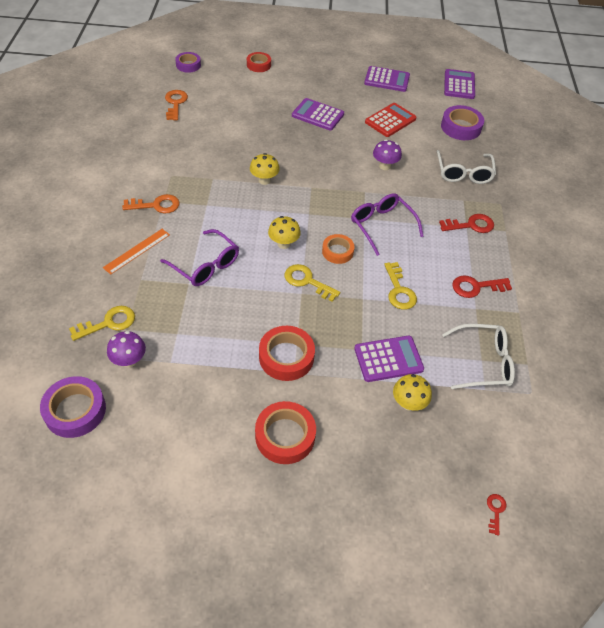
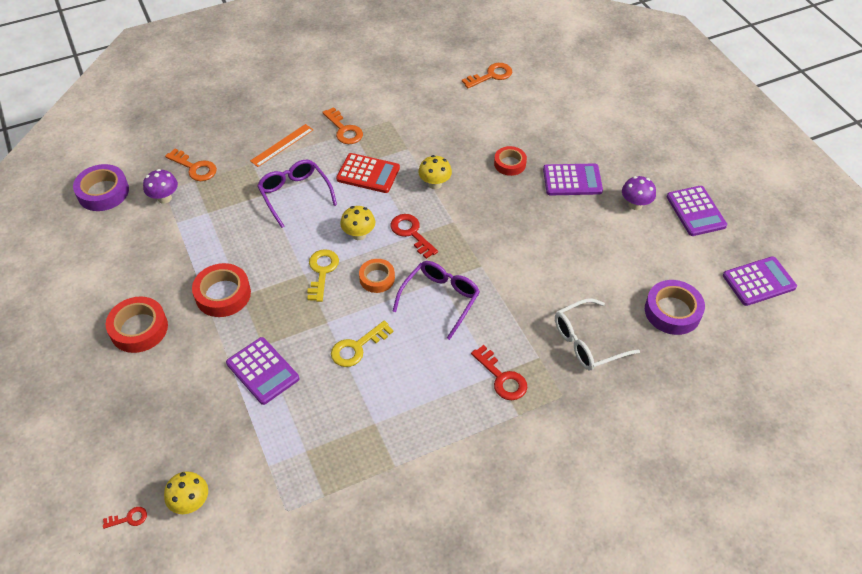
camera: 65 degrees right, 0 degrees up
yellow key [69,306,135,341] -> orange key [165,148,217,181]
orange ruler [103,229,170,275] -> orange ruler turned 60 degrees counterclockwise [250,124,313,167]
purple glasses [160,229,239,286] -> purple glasses turned 135 degrees clockwise [257,160,337,228]
purple tape [175,52,201,73] -> none
red tape [247,52,271,72] -> red tape moved to [494,146,527,176]
purple calculator [292,98,344,131] -> purple calculator turned 90 degrees clockwise [543,163,603,196]
red calculator [365,103,416,137] -> red calculator moved to [336,153,400,193]
purple mushroom [373,139,402,170] -> purple mushroom moved to [622,176,656,210]
yellow mushroom [393,374,432,411] -> yellow mushroom moved to [164,471,208,514]
white glasses [442,324,515,389] -> none
red key [452,275,512,298] -> red key moved to [391,214,438,259]

